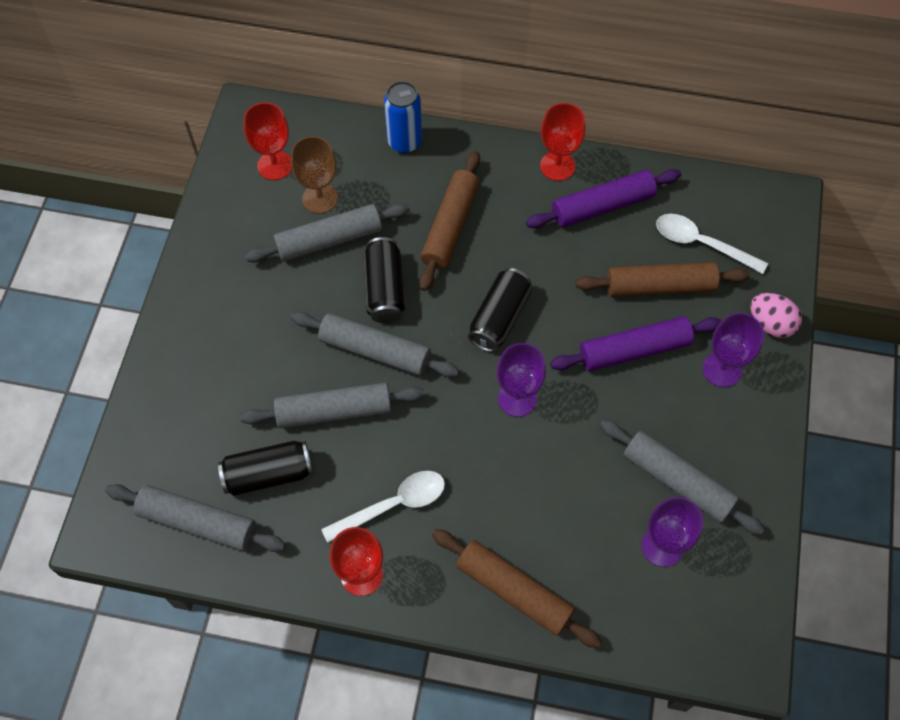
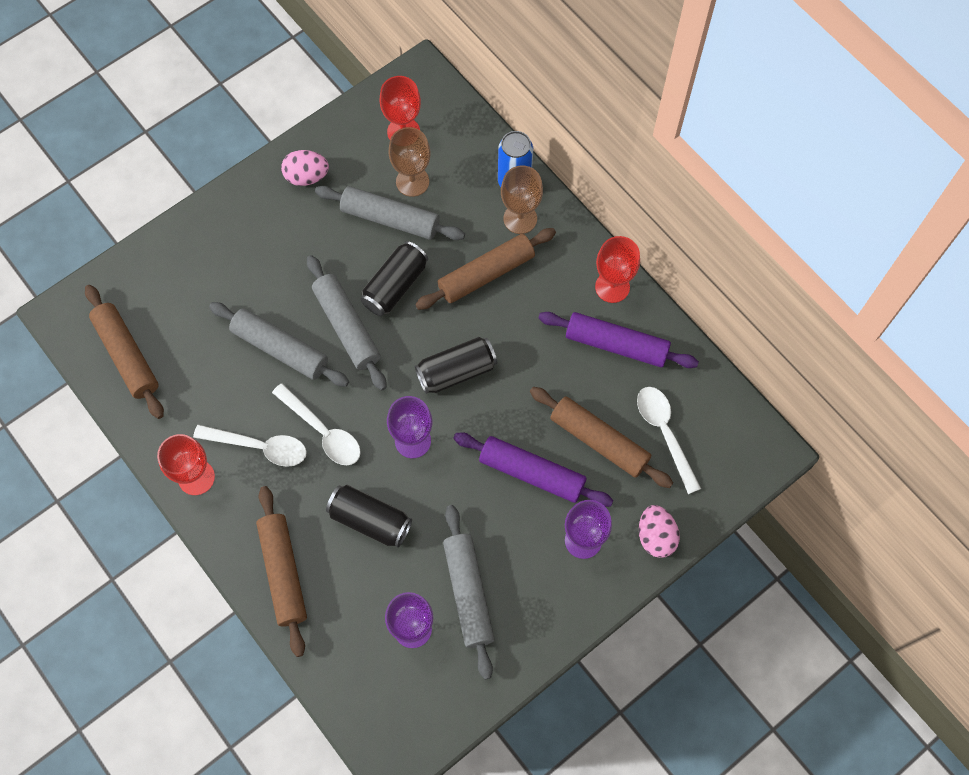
camera: 40 degrees right, 5 degrees up
grey rolling pin [105,484,286,552] -> brown rolling pin [85,285,164,419]
black can [218,440,313,496] -> black can moved to [326,485,412,548]
none -> white spoon [272,383,361,465]
none -> pink egg [281,150,329,186]
none -> brown goblet [501,166,543,234]

